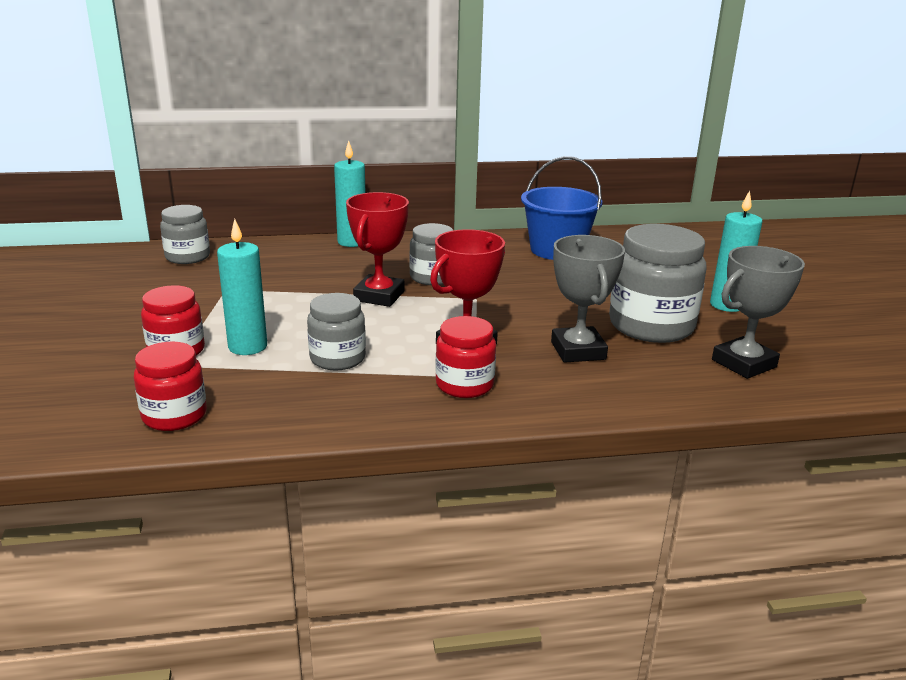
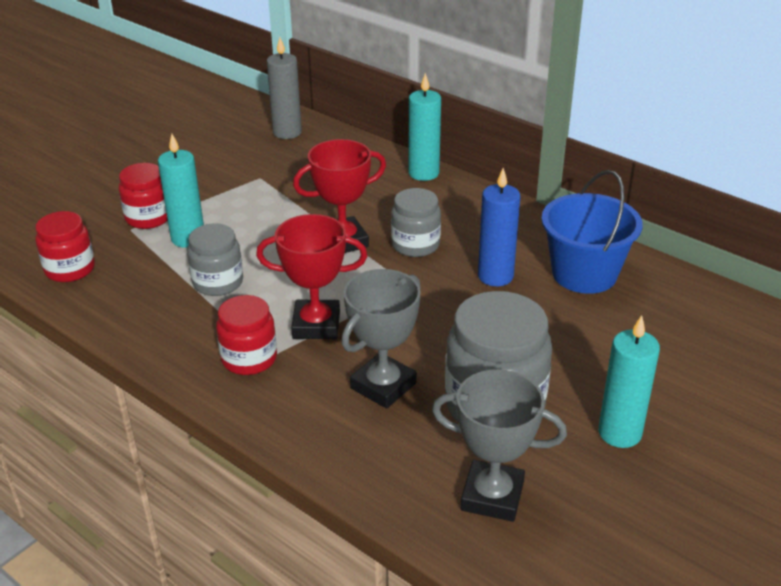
camera: 50 degrees right, 10 degrees up
grey jar [160,205,210,264] -> grey candle [267,37,302,139]
none -> blue candle [478,168,520,286]

